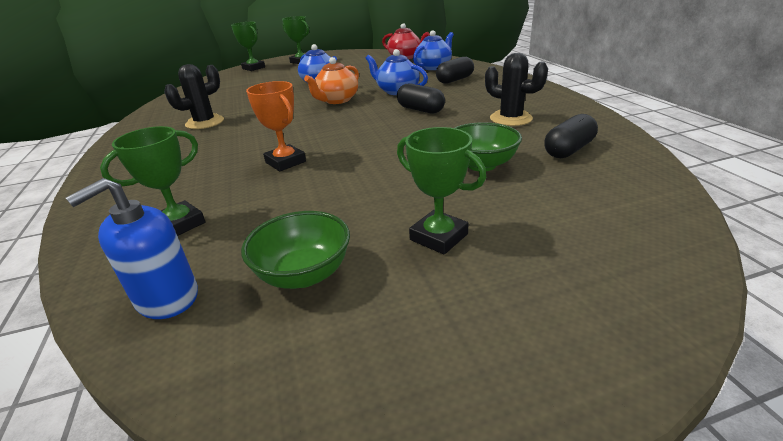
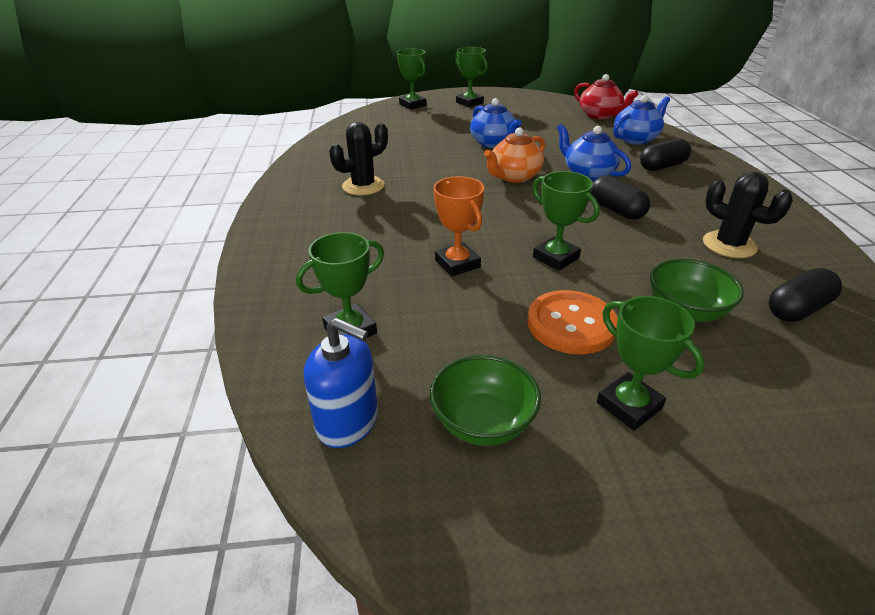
camera: 10 degrees right, 5 degrees up
blue soap dispenser [66,178,198,319] -> blue soap dispenser turned 120 degrees counterclockwise [304,318,378,448]
none -> orange button [527,290,618,354]
none -> green trophy [533,171,600,271]

